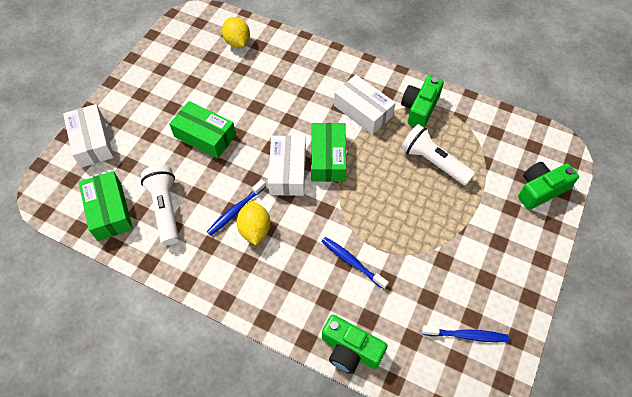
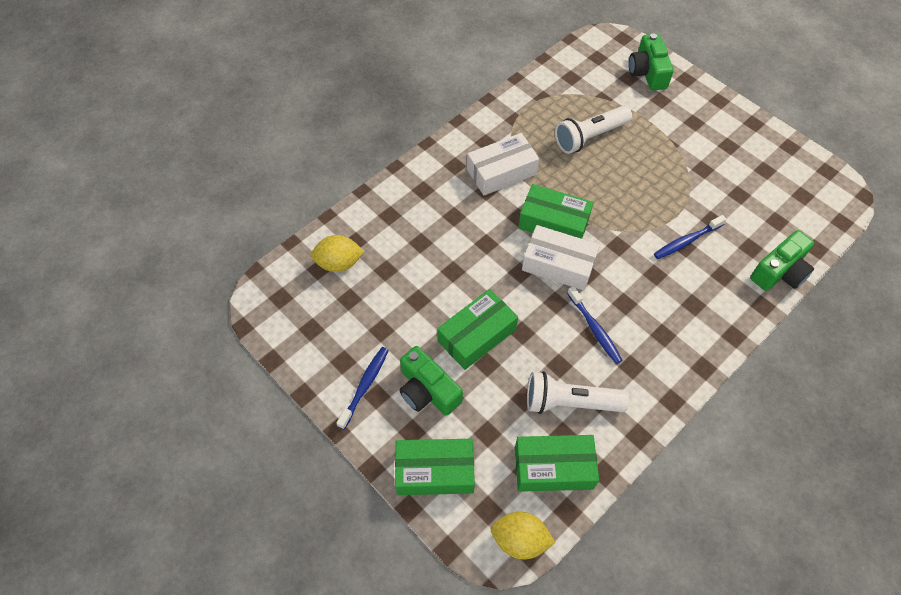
camera: 70 degrees left, 0 degrees up
white box [63,104,114,168] -> green box [395,439,475,495]
yellow lemon [237,201,270,245] -> yellow lemon moved to [491,512,555,559]
green camera [401,76,444,127] -> green camera moved to [399,346,463,416]
blue toothbrush [422,325,509,342] -> blue toothbrush moved to [336,347,389,429]

